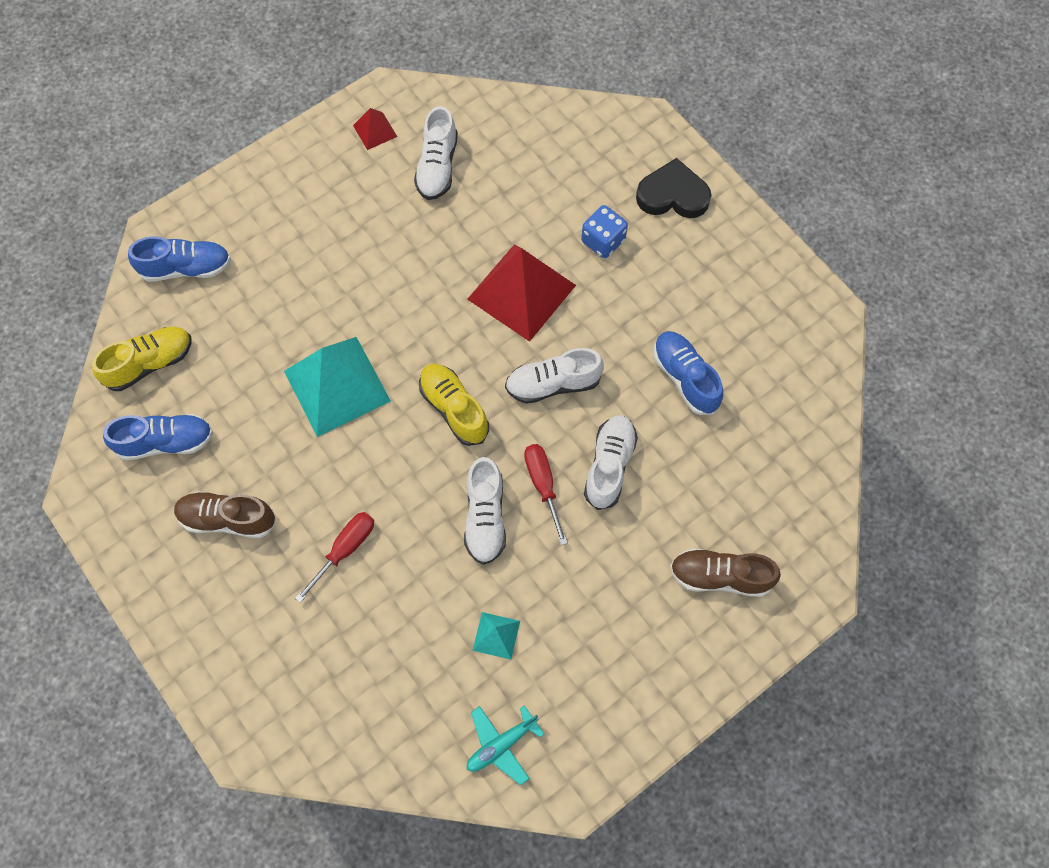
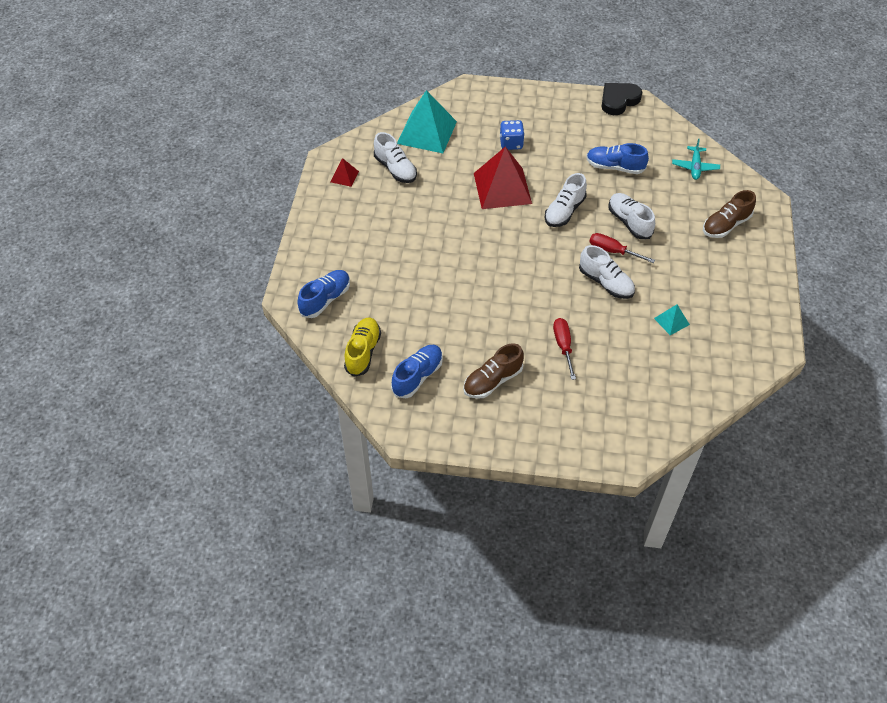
camera: 45 degrees left, 15 degrees down
turquoise pyramid [284,337,391,437] -> turquoise pyramid moved to [397,90,457,153]
yellow shoe [419,364,489,446] -> none
turquoise plane [467,705,544,785] -> turquoise plane moved to [672,139,720,180]
black heart [636,158,712,218] -> black heart moved to [602,83,642,115]

